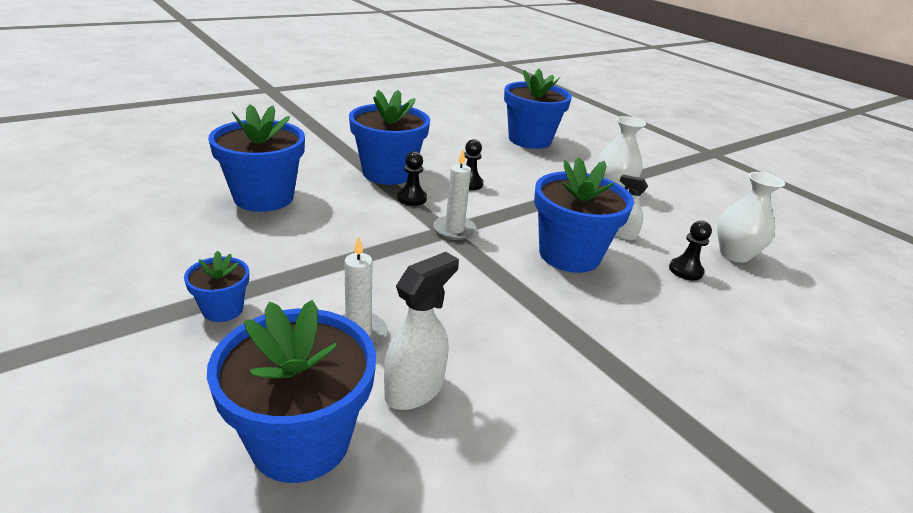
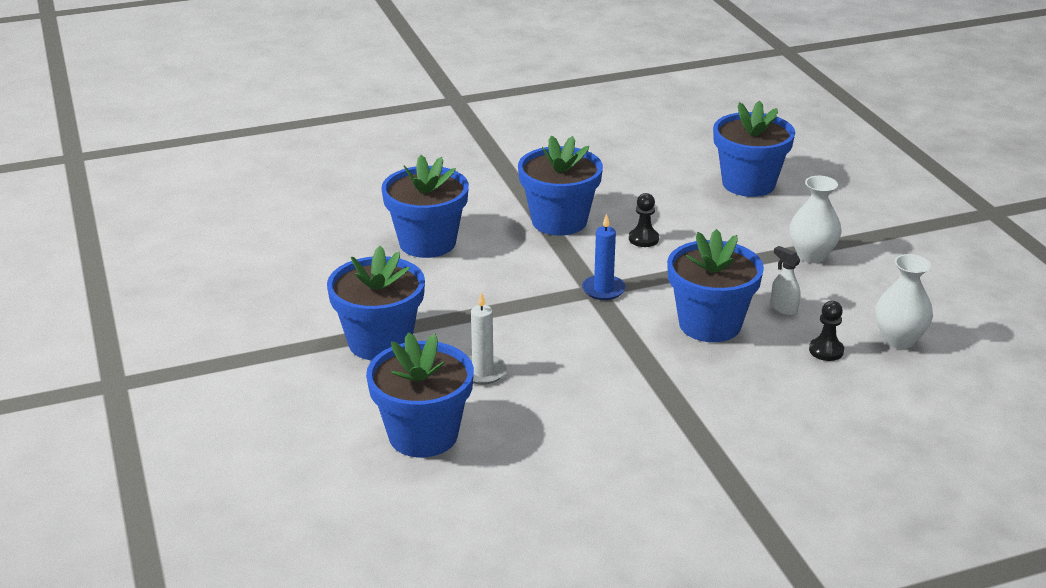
camera: 20 degrees right, 0 degrees up
blue flower pot [184,251,249,322] -> blue flower pot [327,246,425,361], size x1.97
white spray bottle [384,252,459,410] -> none
black pawn [397,151,427,206] -> none
white candle [433,150,476,240] -> blue candle [582,214,626,300]

